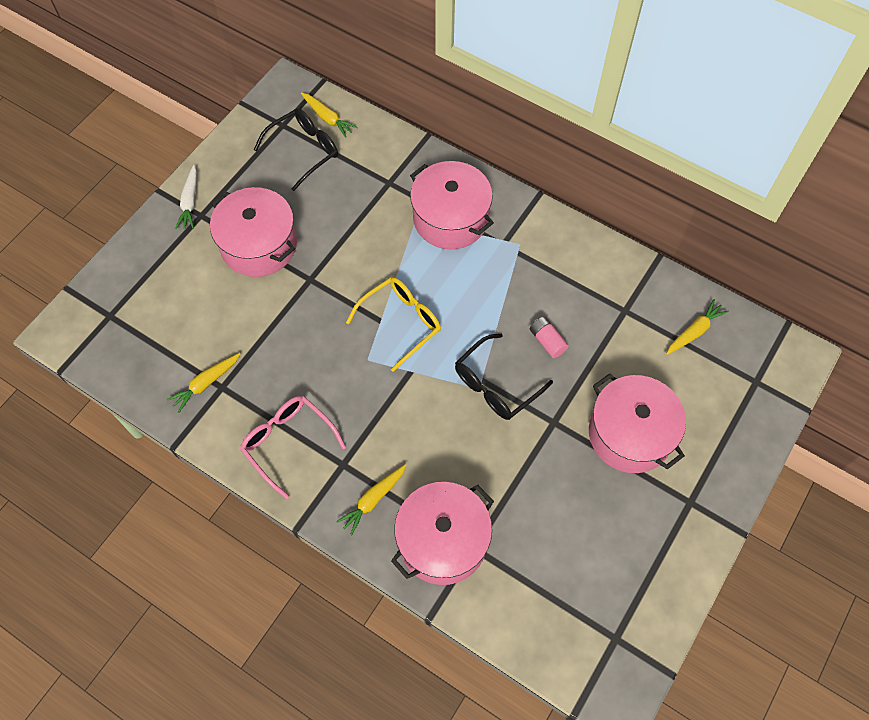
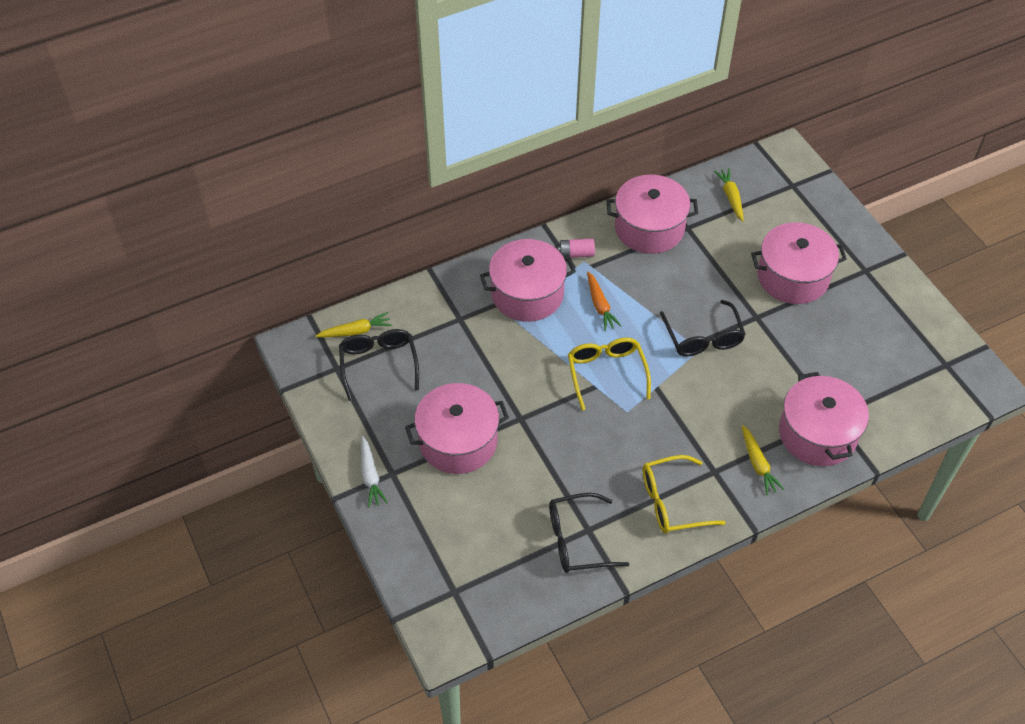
camera: 60 degrees left, 10 degrees down
yellow carrot [167,353,241,413] -> black glasses [549,493,629,573]
white carrot [176,165,197,229] -> white carrot turned 45 degrees clockwise [361,436,388,507]
pink glasses [240,396,346,499] -> yellow glasses [643,455,725,534]
pink battery [530,317,568,358] -> pink battery moved to [557,239,595,258]
none -> orange carrot [587,272,621,331]
none -> pink pot [607,174,698,254]

